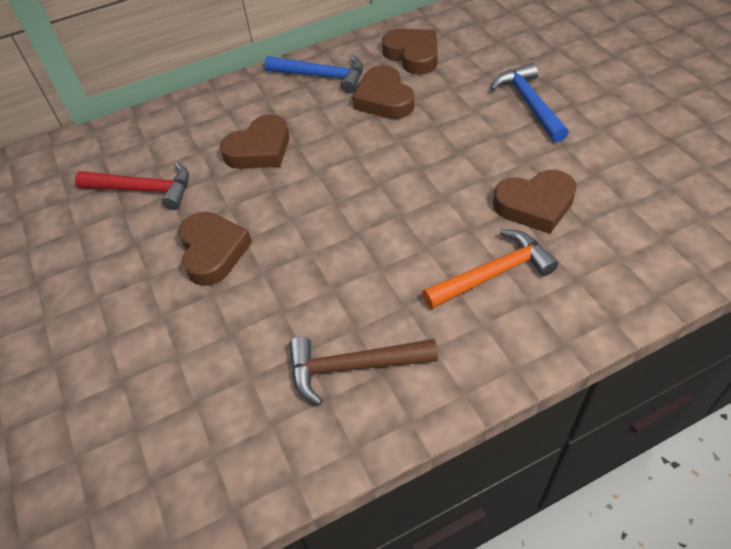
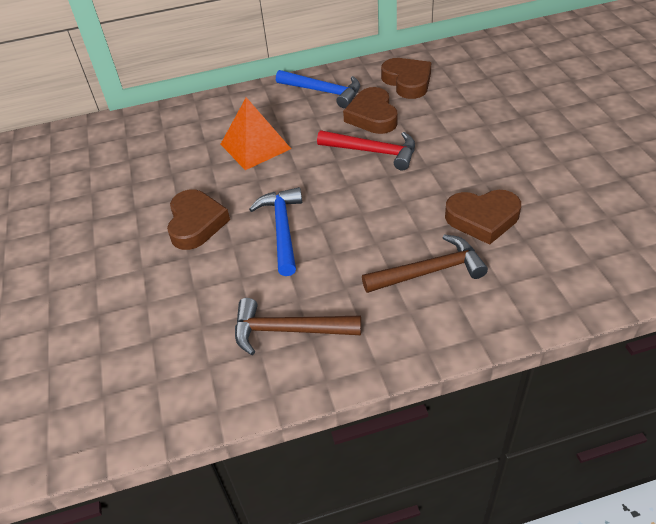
camera: 10 degrees right, 5 degrees down
red hammer [75,162,189,210] -> red hammer moved to [317,130,415,171]
brown heart [220,114,289,169] -> orange pyramid [221,97,291,170]
orange hammer [422,229,559,309] -> brown hammer [362,234,488,293]
blue hammer [490,63,569,142] -> blue hammer moved to [249,187,302,276]

